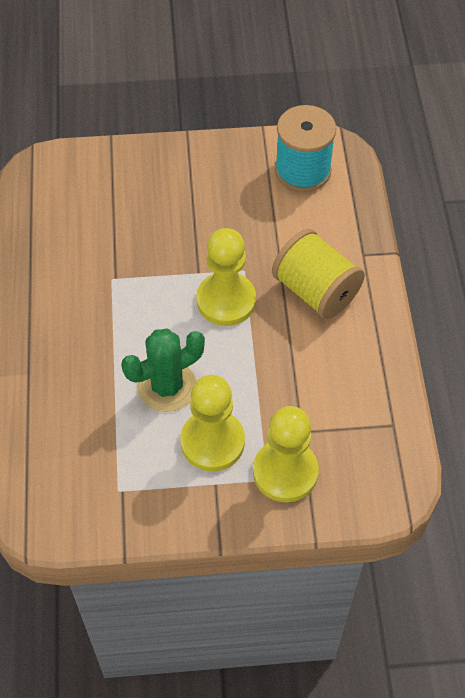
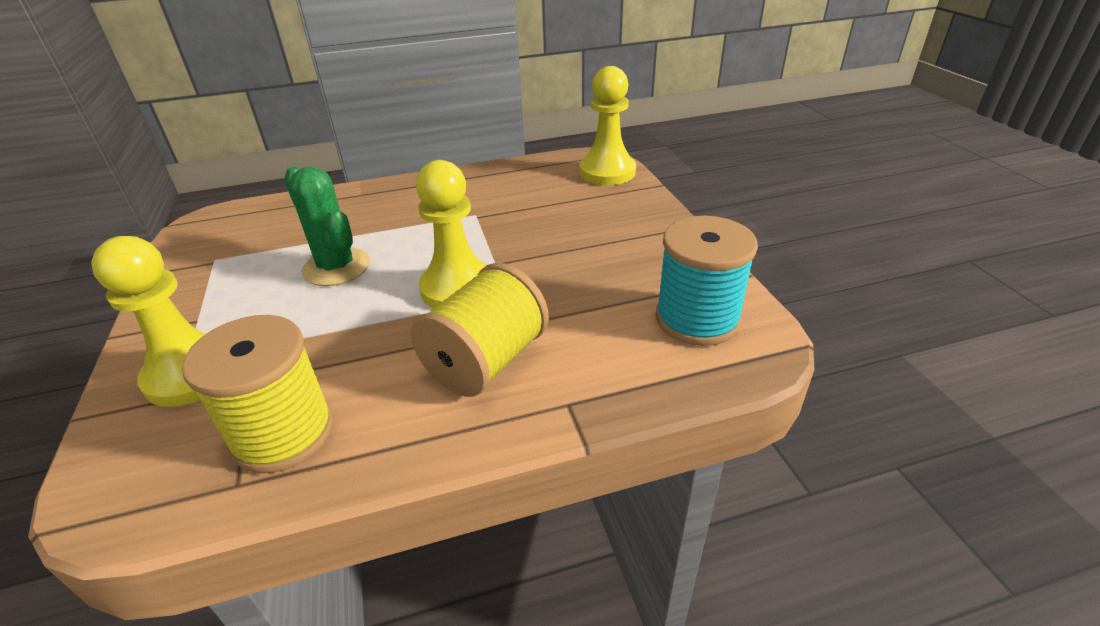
camera: 80 degrees right, 20 degrees down
yellow pawn [180,375,245,471] -> yellow pawn moved to [580,66,636,185]
none -> yellow spool [182,315,334,473]

